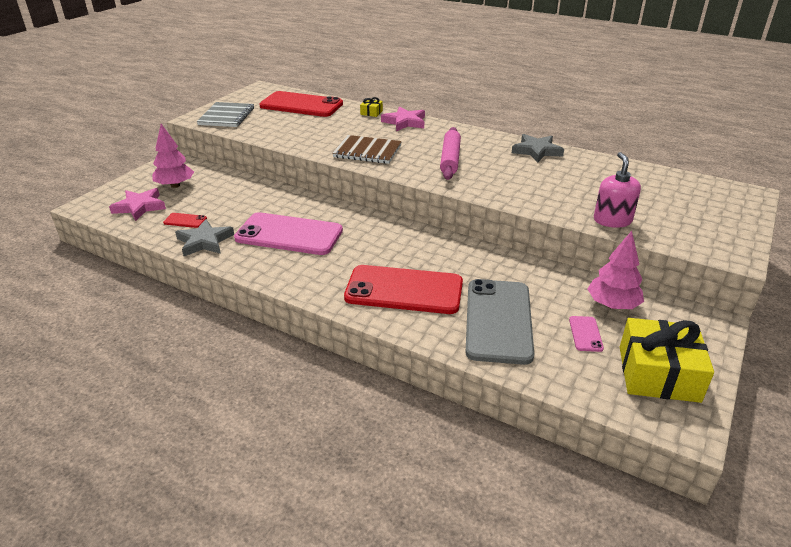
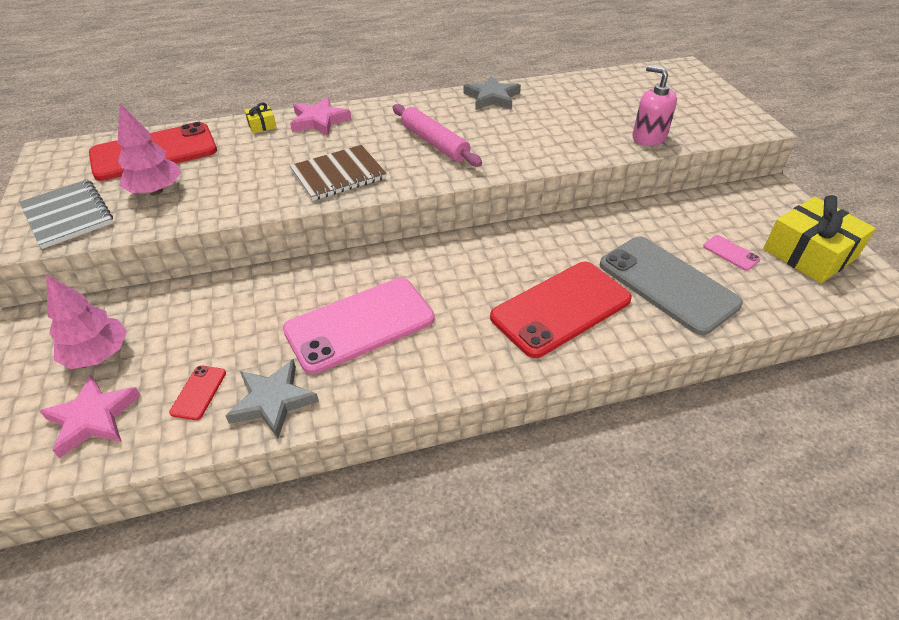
camera: 45 degrees left, 10 degrees up
red phone [163,213,207,228] -> red phone turned 45 degrees counterclockwise [169,365,226,420]
pink tree [588,231,644,309] -> pink tree moved to [118,104,181,195]

